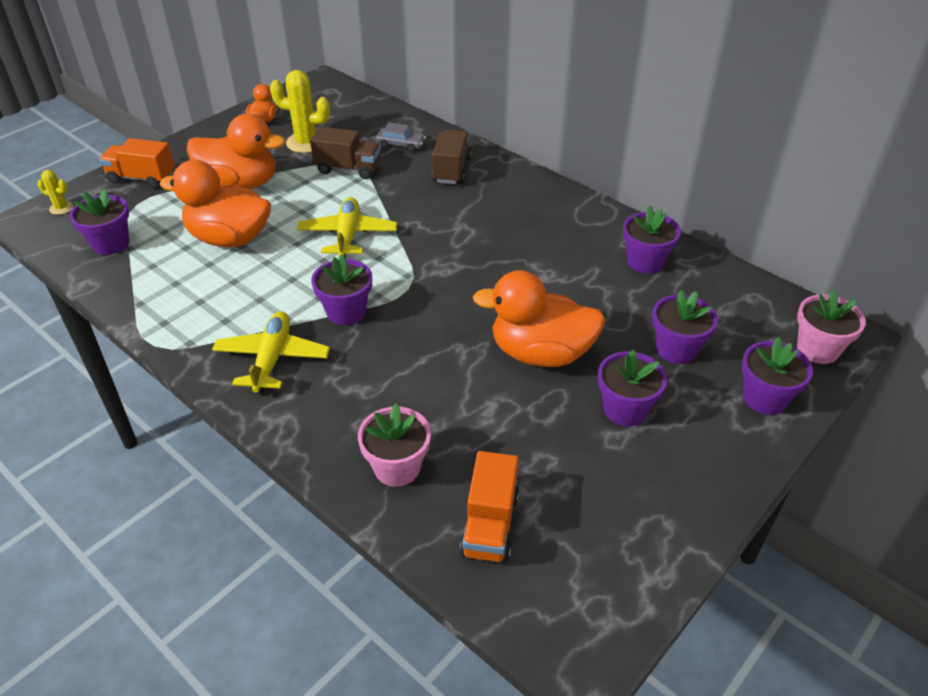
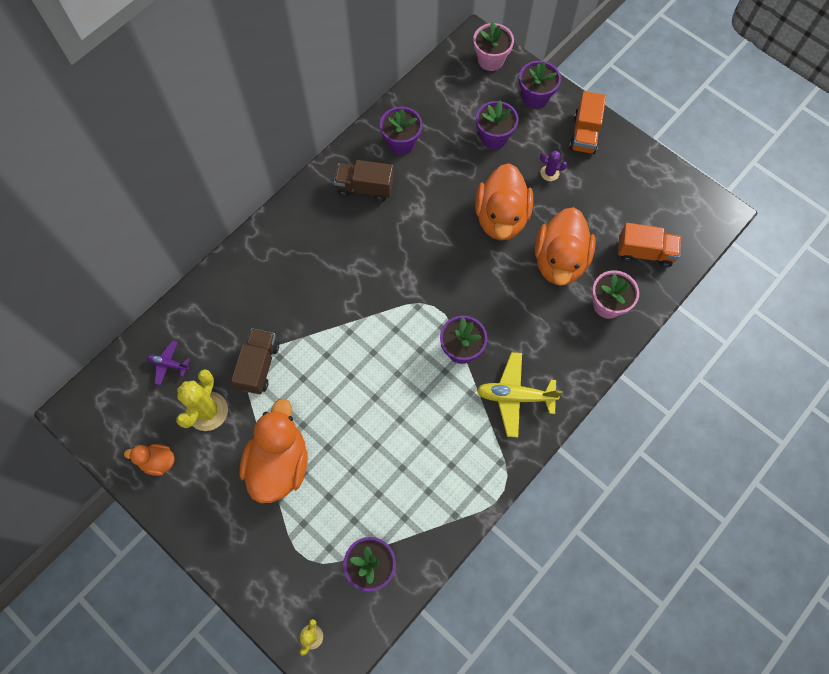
camera: 90 degrees left, 25 degrees up
orange truck [99,138,175,189] -> orange truck moved to [569,91,606,154]
orange duck [159,160,271,247] -> orange duck moved to [535,207,596,285]
yellow plane [297,197,397,259] -> none
grey car [376,122,426,152] -> none
brown truck [432,130,471,184] -> brown truck moved to [334,160,394,202]
purple flower pot [598,350,667,426] -> purple cactus [540,151,567,181]
none -> purple plane [147,340,190,386]

